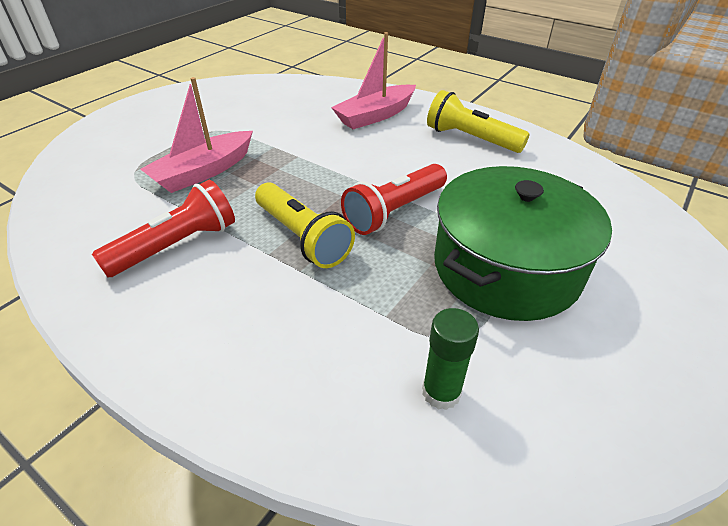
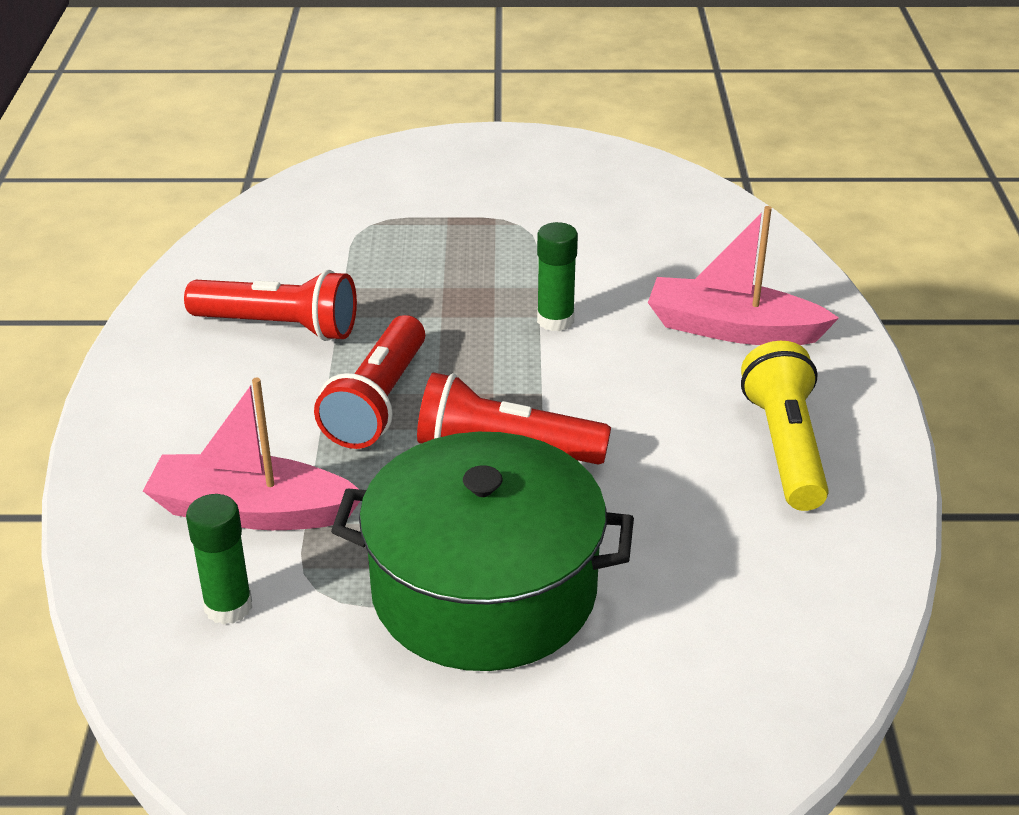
camera: 55 degrees right, 5 degrees down
pink boat [140,77,253,193] -> pink boat moved to [143,378,360,530]
yellow flashlight [255,182,355,268] -> red flashlight [314,315,425,449]
none -> green glue stick [537,222,578,331]

